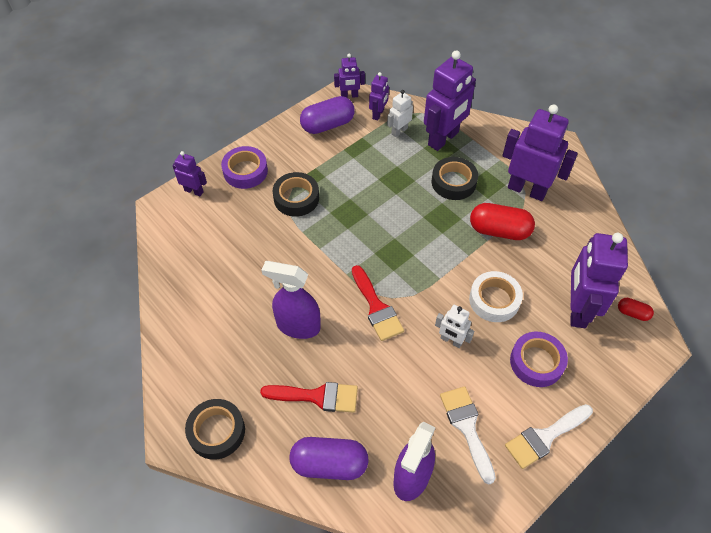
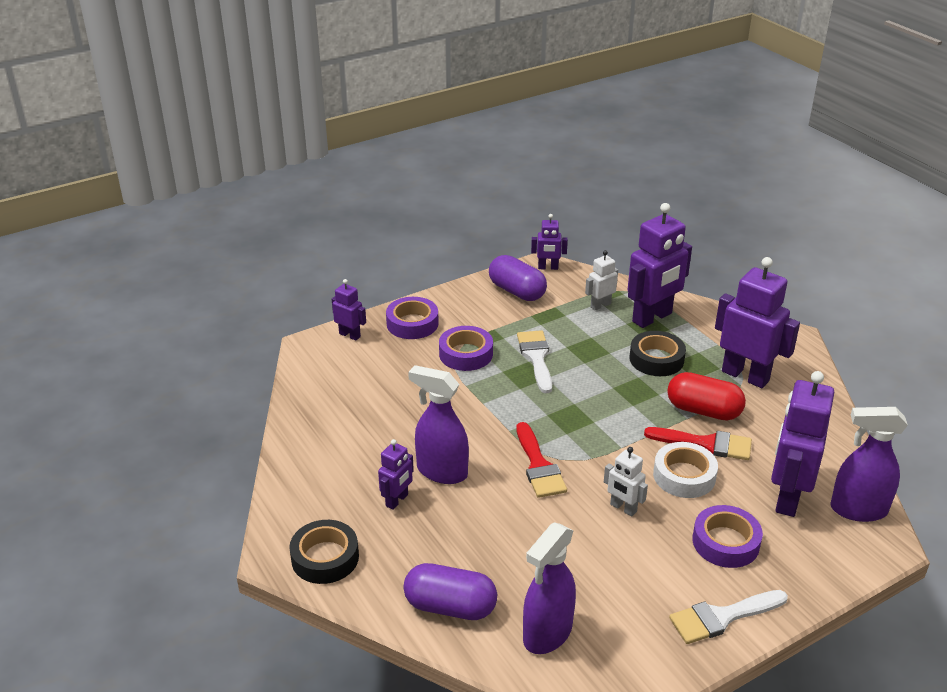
camera: 10 degrees right, 20 degrees down
red brush [260,382,358,413] -> red brush moved to [644,427,752,460]
black tape [273,172,319,217] -> purple tape [439,326,493,371]
purple capsule [300,96,355,134] -> purple capsule turned 60 degrees clockwise [489,255,547,301]
purple robot [369,72,389,121] -> purple robot moved to [378,439,414,510]
white brush [440,386,496,484] -> white brush moved to [517,330,552,393]
red capsule [618,298,654,321] -> purple spray bottle [831,407,908,522]

